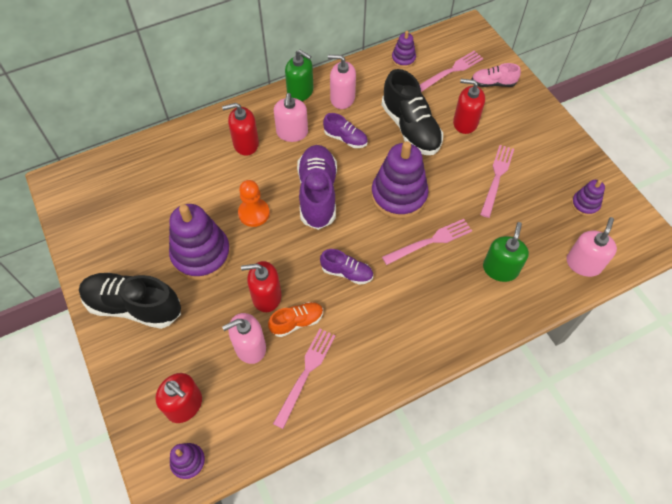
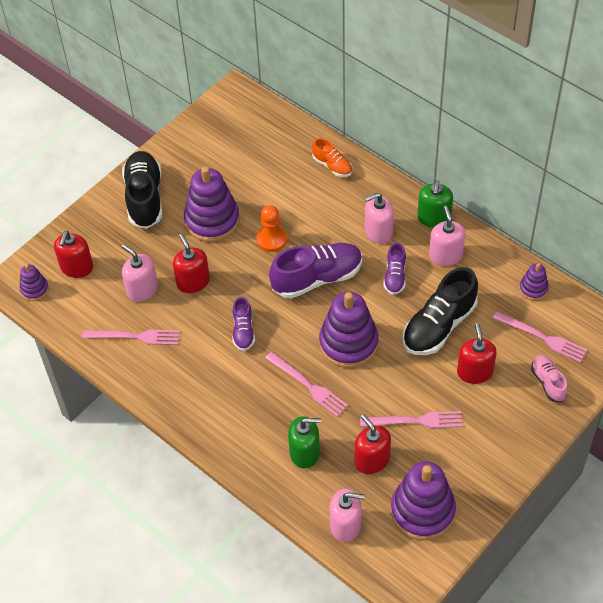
camera: 70 degrees right, 5 degrees down
red soap dispenser [222,103,259,156] -> red soap dispenser moved to [355,414,391,474]
orange shoe [268,302,323,337] -> orange shoe moved to [312,138,352,177]
purple stacking toy [571,180,605,216] -> purple stacking toy [391,462,456,540], size x2.02

